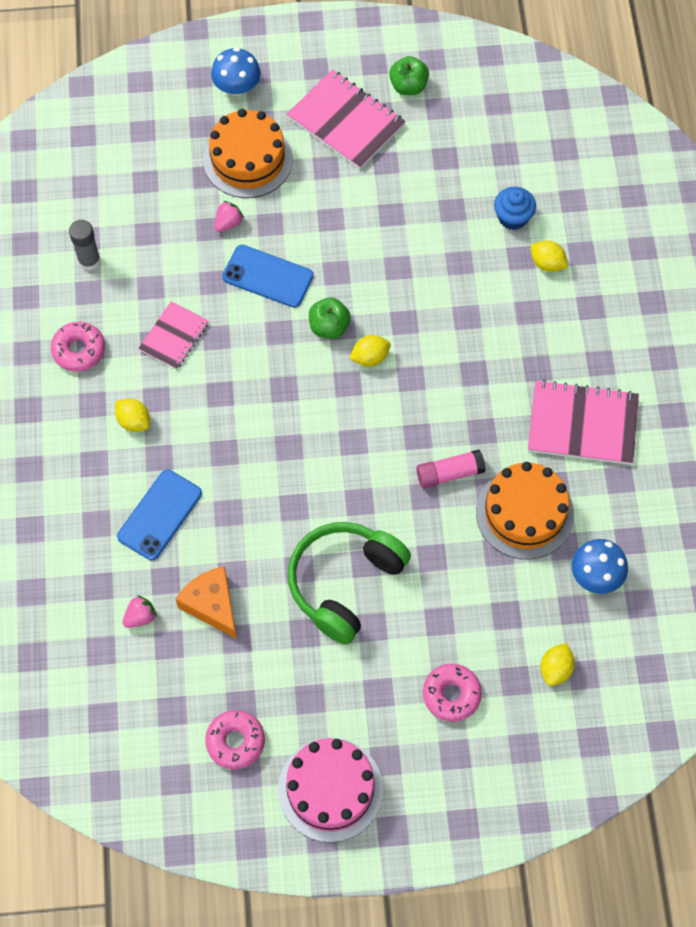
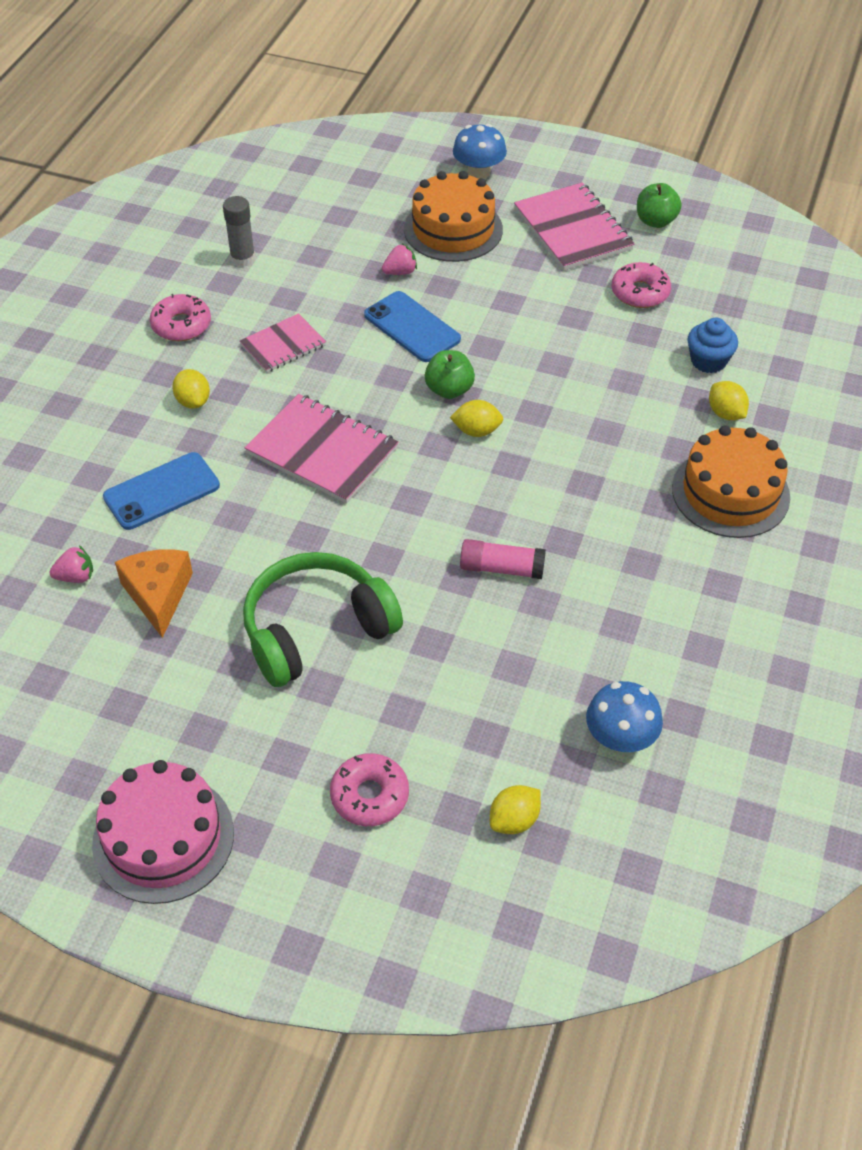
camera: 25 degrees right, 15 degrees down
pink donut [205,710,265,769] -> pink donut moved to [611,262,671,308]
orange cake [476,462,574,560] -> orange cake moved to [672,425,790,538]
pink notebook [528,380,639,465] -> pink notebook moved to [245,394,399,504]

